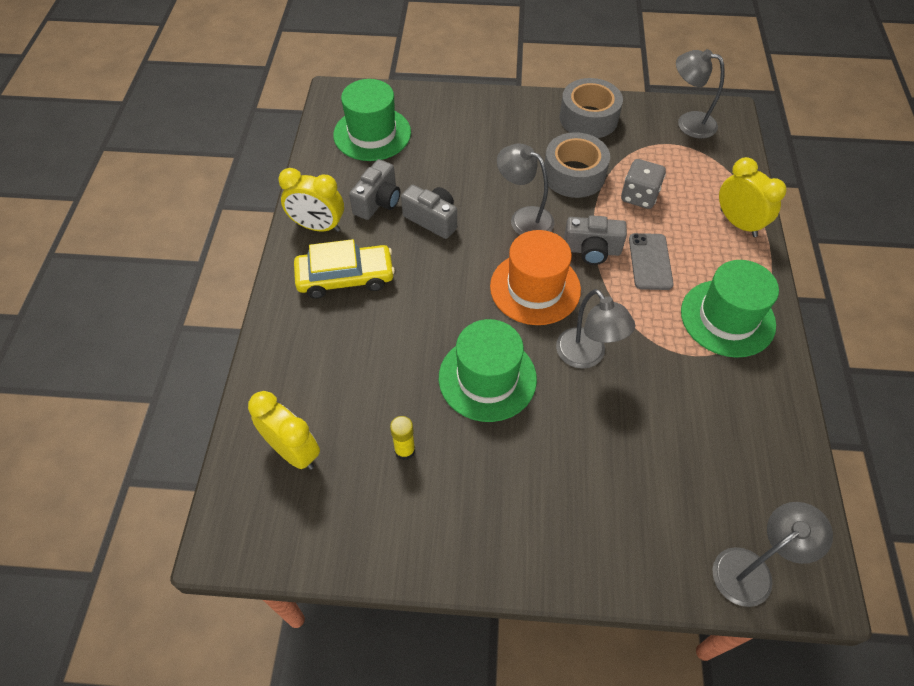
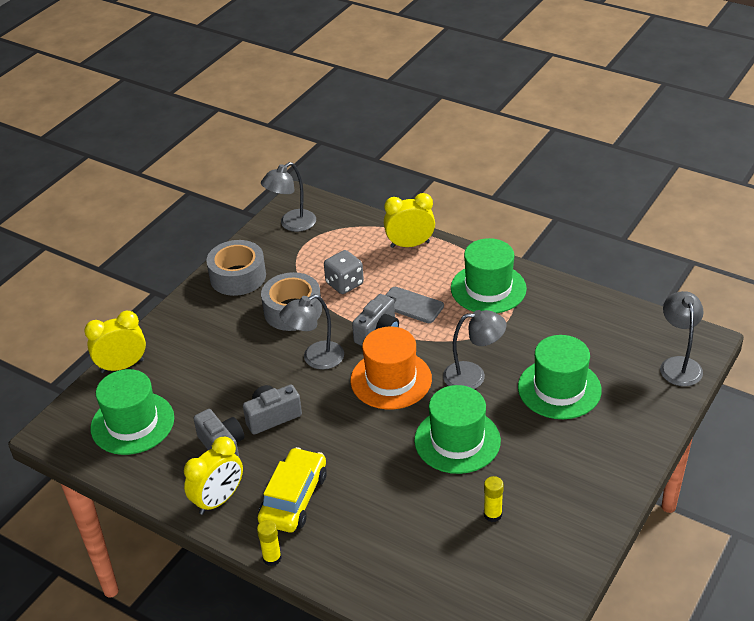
camera: 60 degrees left, 15 degrees down
yellow clock [248,391,320,470] -> yellow clock moved to [84,311,146,373]
none -> yellow glue stick [257,520,282,566]
none -> green hat [518,335,602,419]

